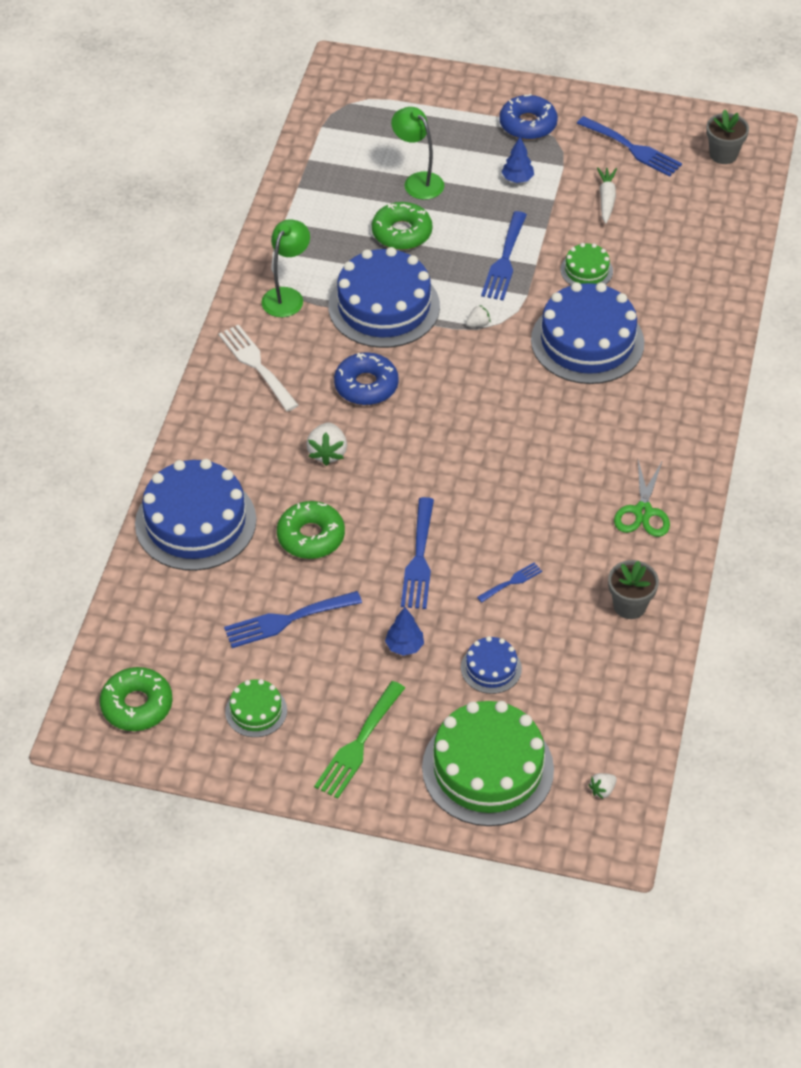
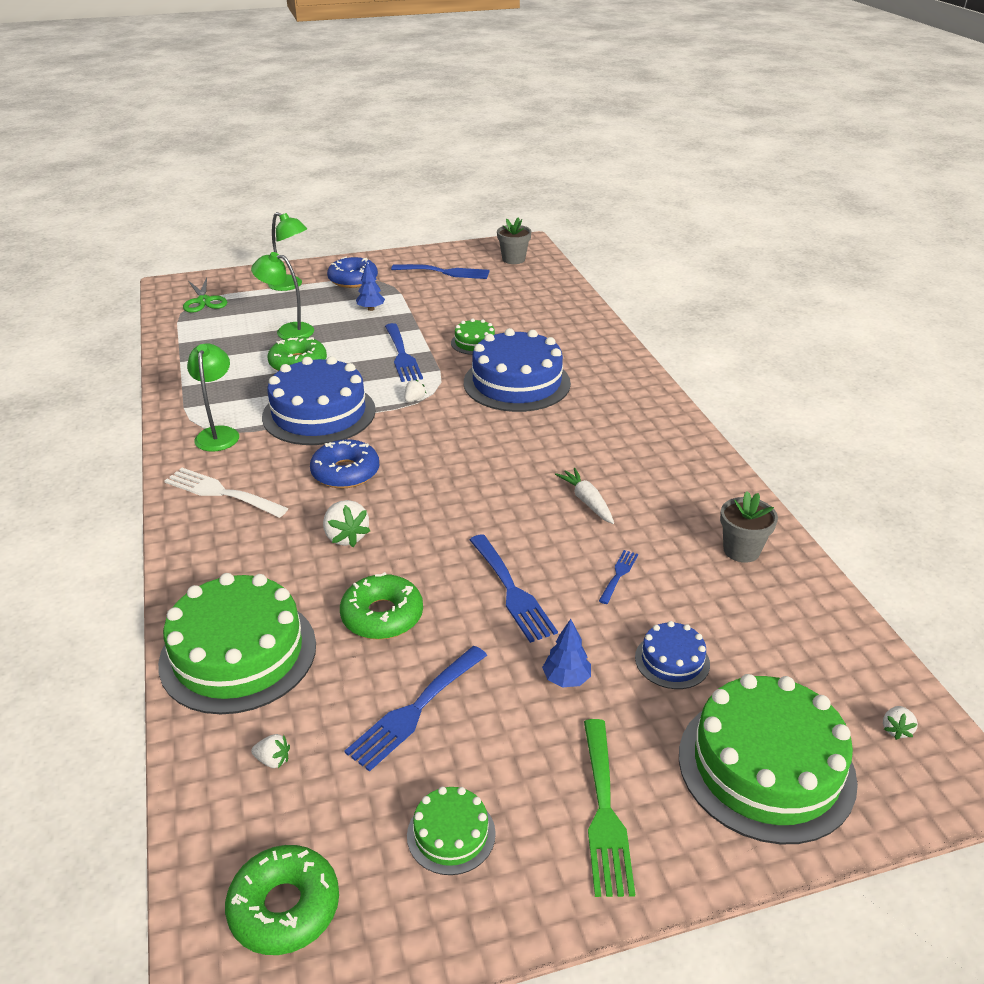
camera: 30 degrees left, 15 degrees down
blue cake [135,459,256,571] -> green cake [158,573,316,714]
white carrot [597,167,617,224] -> white carrot moved to [555,468,614,524]
green scissors [614,460,670,537] -> green scissors moved to [183,277,227,313]
none -> white strawberry [251,734,290,768]
none -> green lamp [268,212,307,291]

